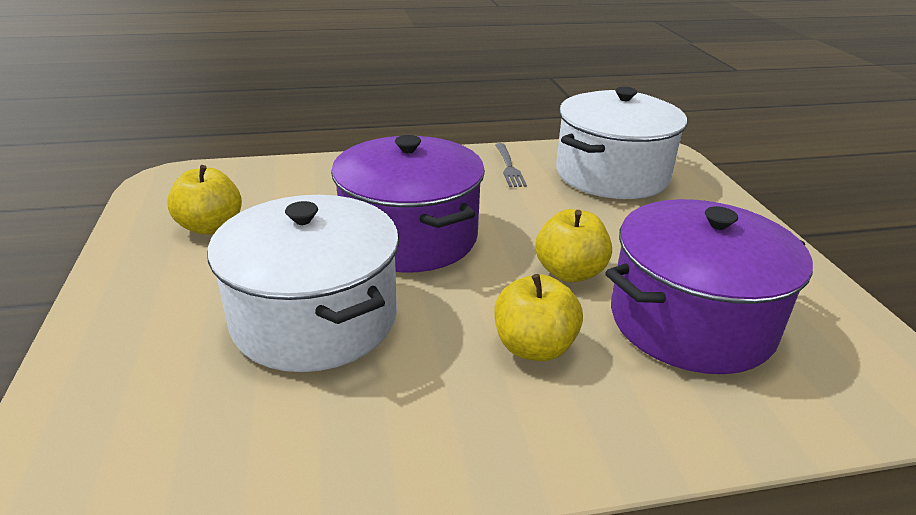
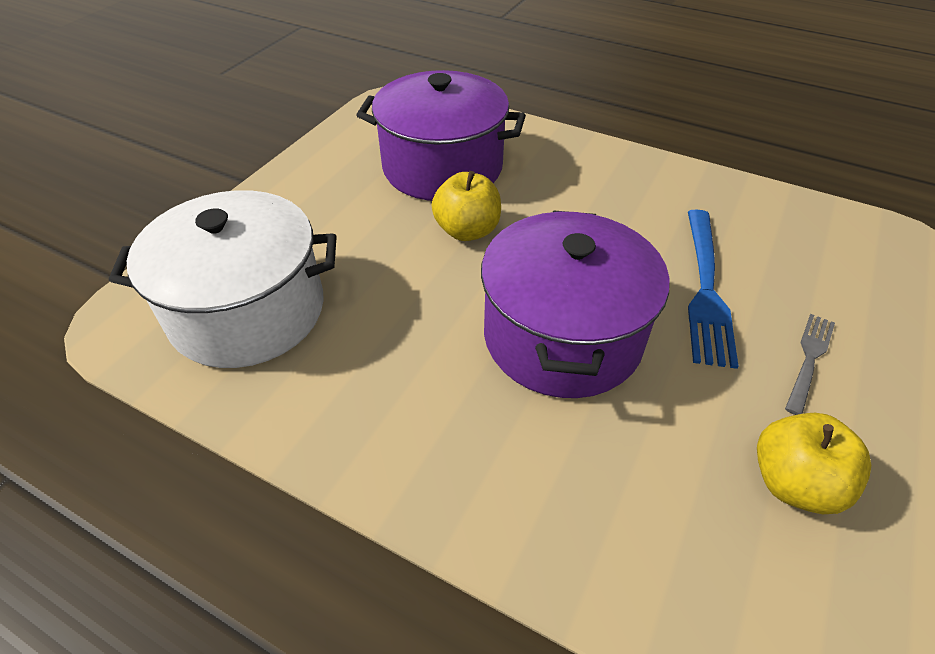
camera: 140 degrees left, 15 degrees up
white pot [207,195,399,372] -> blue fork [688,209,738,369]
yellow apple [494,274,583,361] -> none
grey fork [495,143,527,187] -> grey fork moved to [785,314,835,415]

